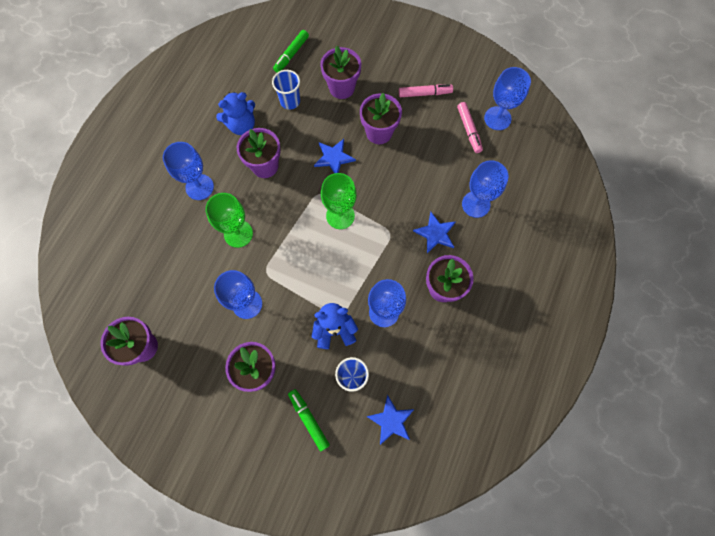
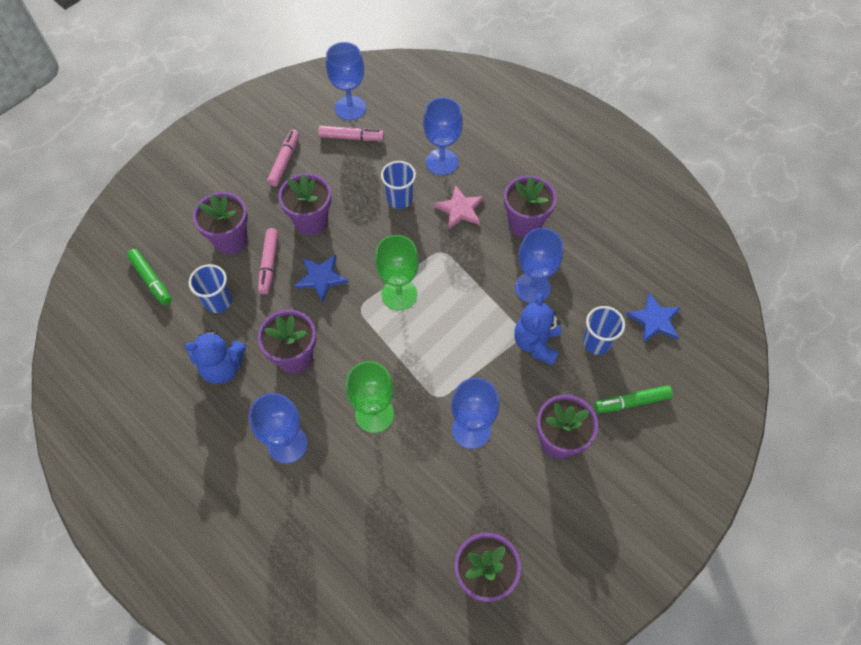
camera: 70 degrees left, 10 degrees down
blue teddy bear [216,92,255,135] -> blue teddy bear turned 90 degrees clockwise [184,329,246,384]
blue star [413,212,455,253] -> pink star [434,185,484,229]
none -> pink marker [258,228,278,294]
none -> blue cup [381,161,416,209]

